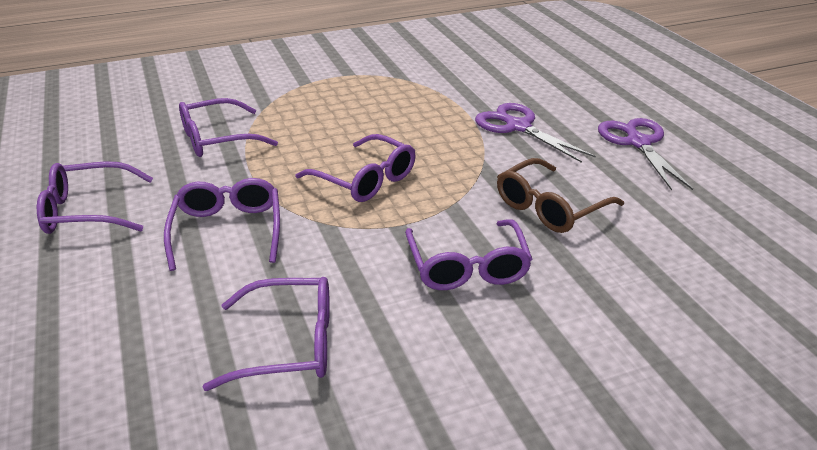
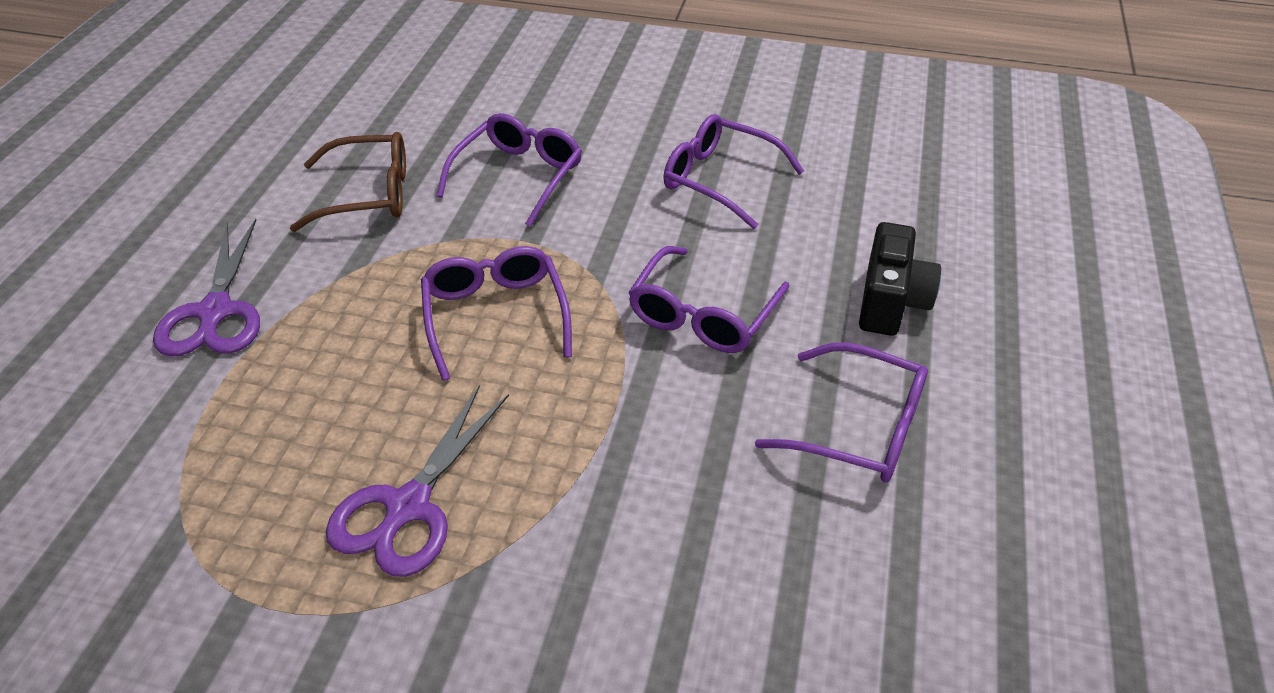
camera: 145 degrees left, 10 degrees up
purple glasses [179,98,278,157] -> none
purple scissors [598,118,693,191] -> purple scissors moved to [326,386,509,577]
none -> black camera [859,222,941,336]

